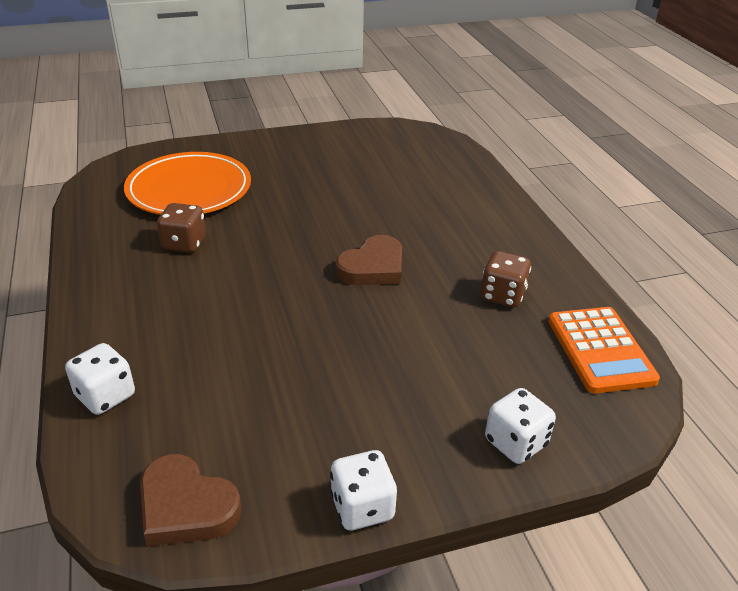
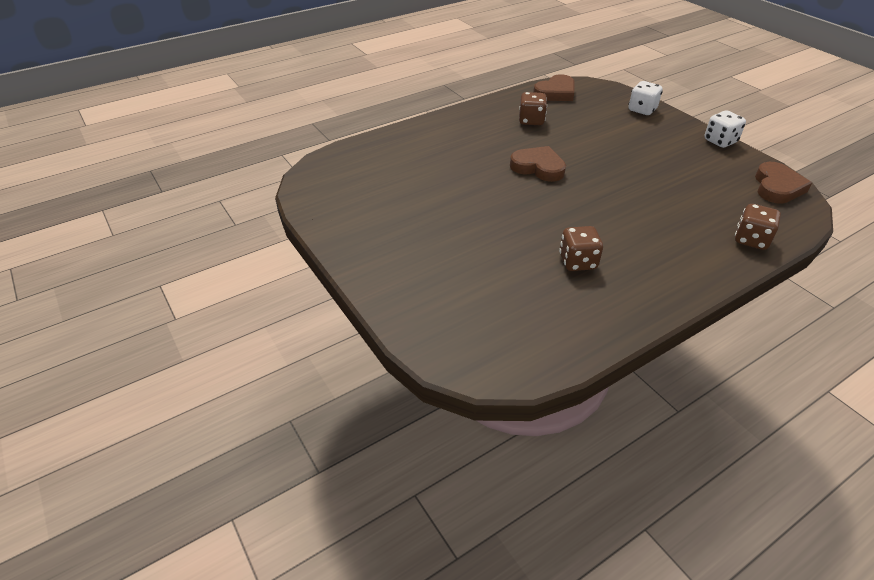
camera: 105 degrees left, 5 degrees up
white dice [65,343,135,415] -> brown dice [735,204,781,250]
orange plate [124,152,251,215] -> none
orange calculator [548,307,660,393] -> brown heart [533,74,575,101]

